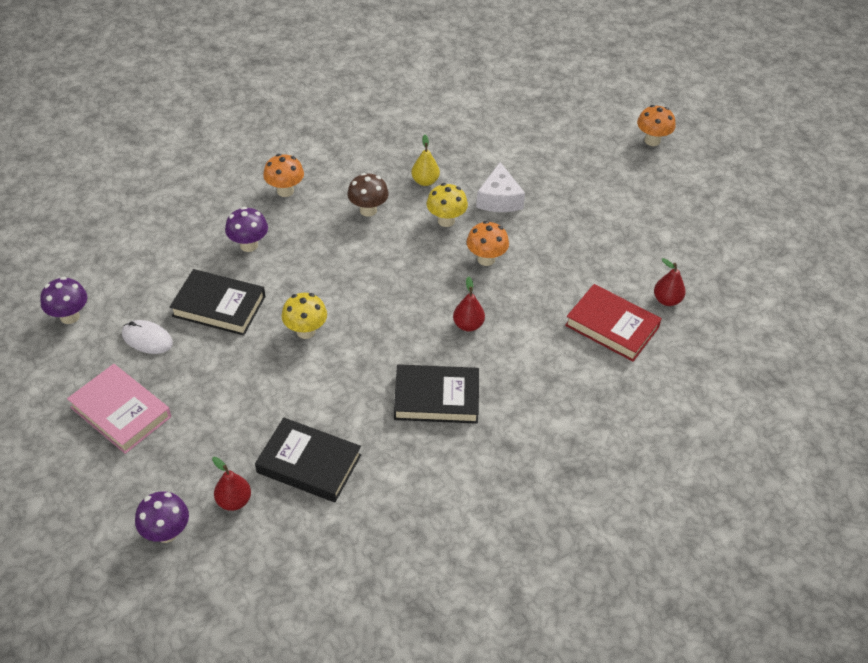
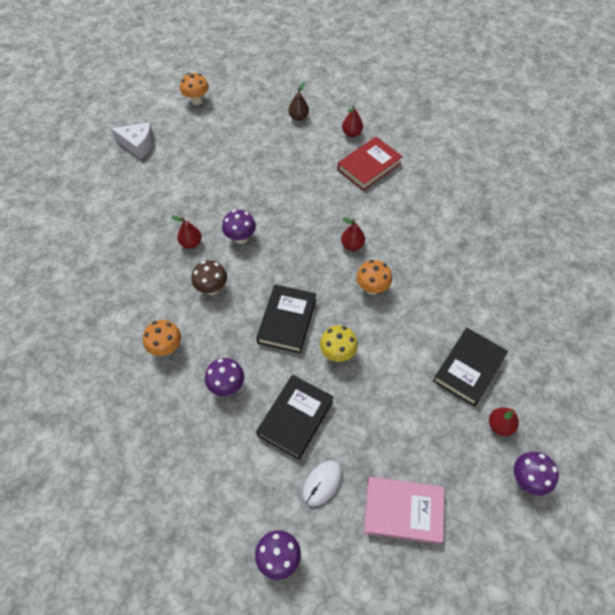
camera: 75 degrees left, 10 degrees up
pink book [67,364,171,454] -> pink book turned 45 degrees clockwise [364,477,444,545]
black book [394,364,479,424] -> black book moved to [256,285,317,353]
yellow pear [411,135,440,186] -> red pear [171,216,202,249]
yellow mushroom [427,183,468,227] -> purple mushroom [222,210,256,244]
orange mushroom [467,221,509,266] -> orange mushroom moved to [356,260,392,295]
white cheese [476,162,525,212] -> white cheese moved to [111,122,154,159]
none -> brown pear [288,82,309,121]

